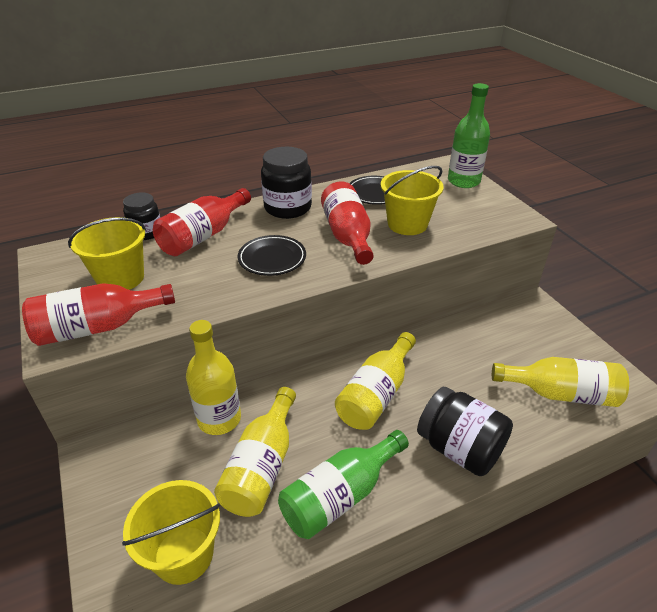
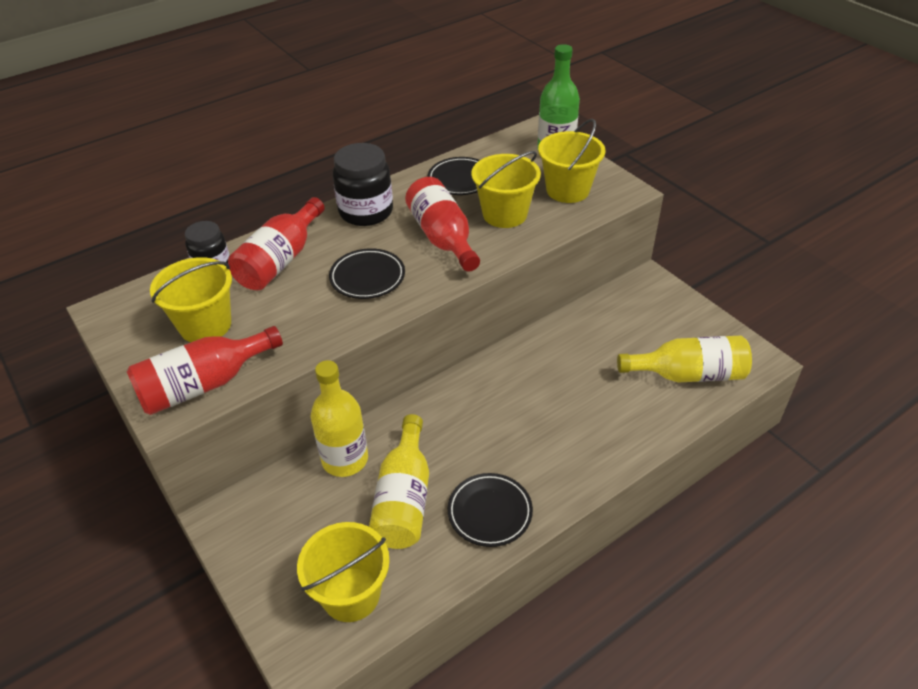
camera: 10 degrees left, 5 degrees up
green bottle [278,430,409,539] -> black plate [448,473,533,547]
yellow bottle [335,332,416,430] -> none
black jar [417,387,513,476] -> none
none -> yellow bucket [538,119,606,203]

